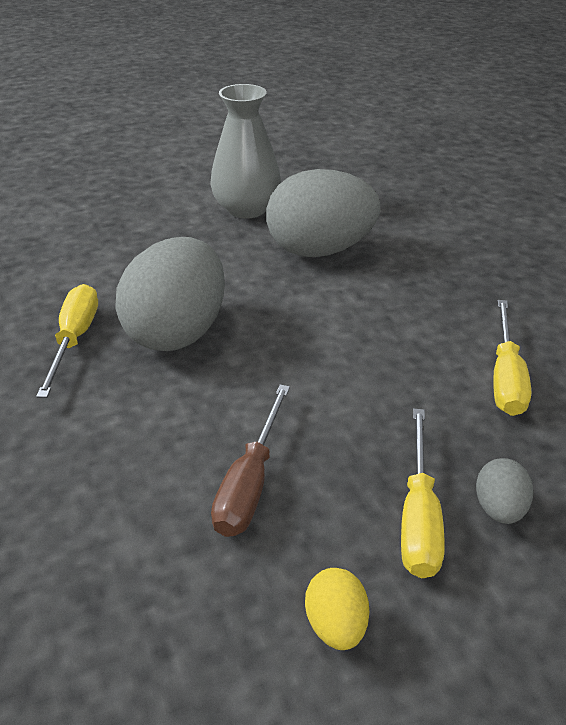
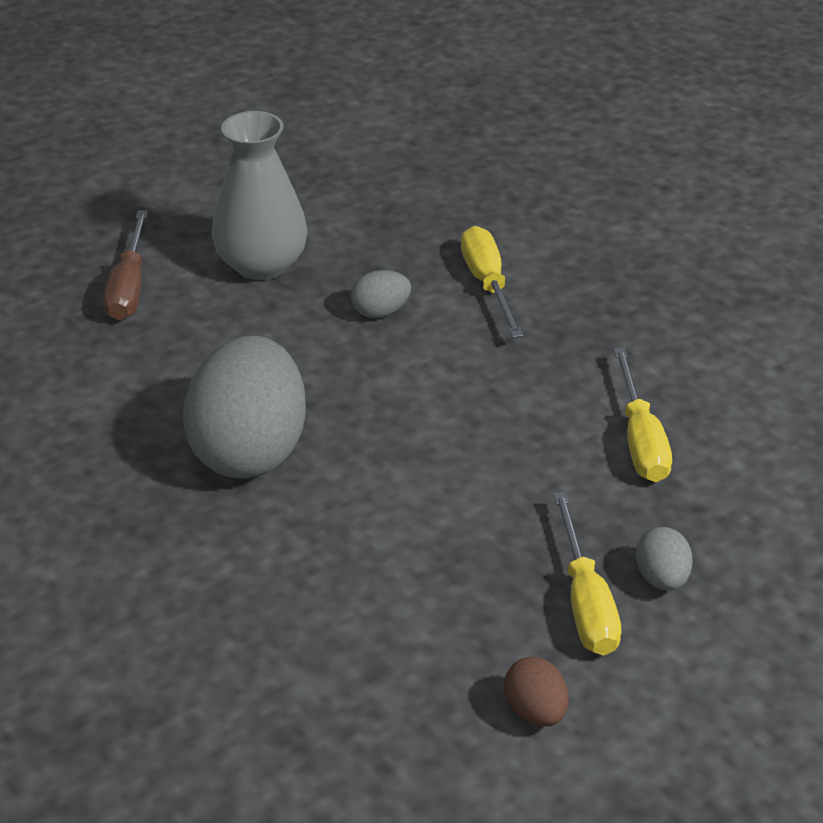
camera: 15 degrees left, 0 degrees up
yellow screwdriver [36,284,98,398] -> yellow screwdriver moved to [461,226,523,338]
brown screwdriver [211,385,290,537] -> brown screwdriver moved to [104,210,148,320]
grey egg [266,169,380,257] -> grey egg [351,270,411,318], size x0.43
yellow egg [305,568,369,650] -> brown egg [504,656,569,727]

